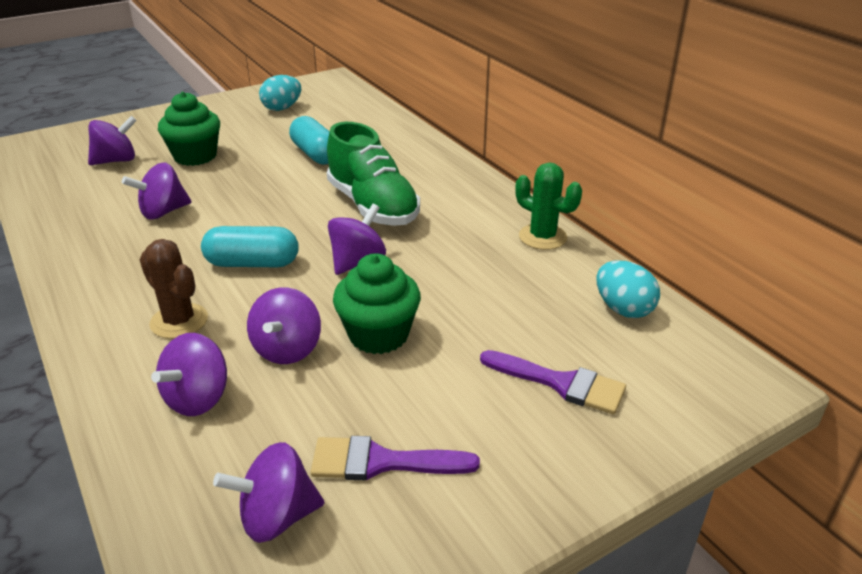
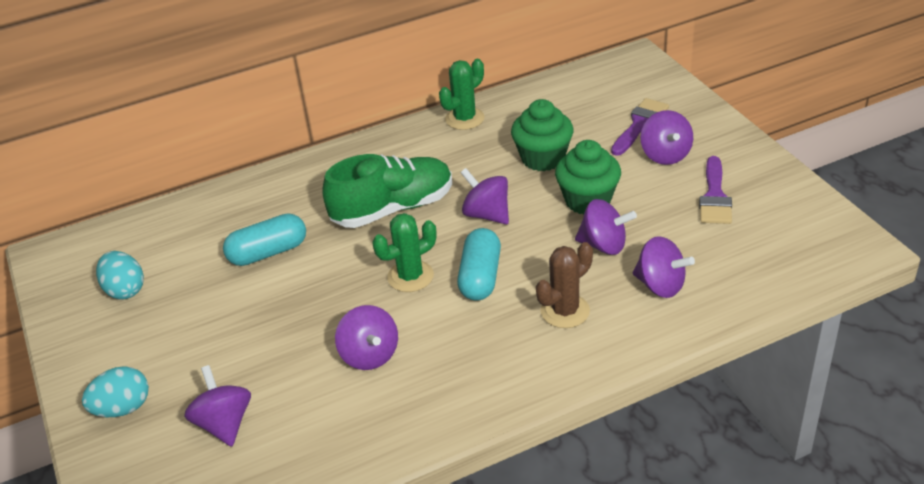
camera: 80 degrees left, 5 degrees up
green cupcake [158,92,220,166] -> green cupcake moved to [511,99,573,171]
purple spinning top [213,442,324,543] -> purple spinning top moved to [641,110,693,165]
turquoise egg [596,260,660,318] -> turquoise egg moved to [82,366,149,417]
none -> green cactus [372,213,437,292]

